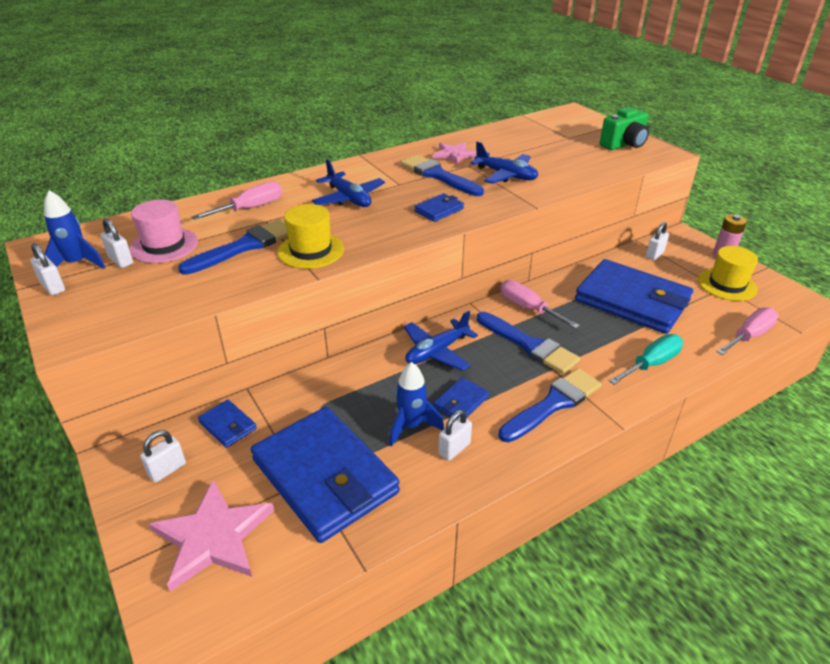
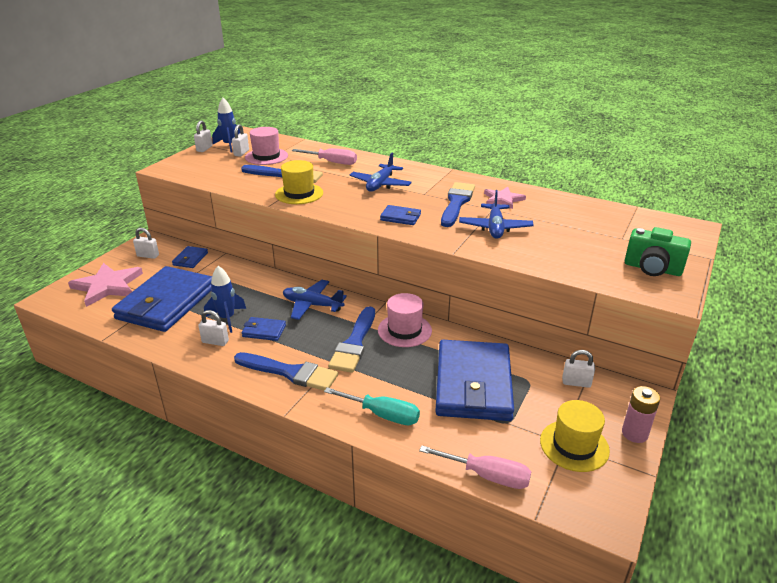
camera: 60 degrees right, 5 degrees down
pink screwdriver [501,280,580,329] -> pink hat [378,293,432,347]

